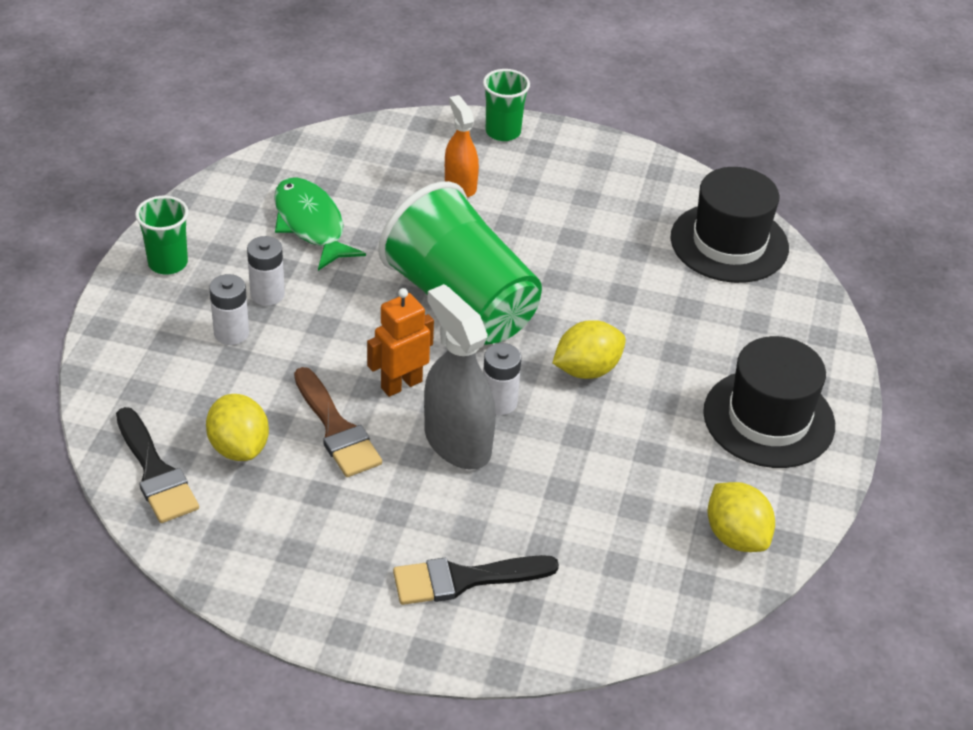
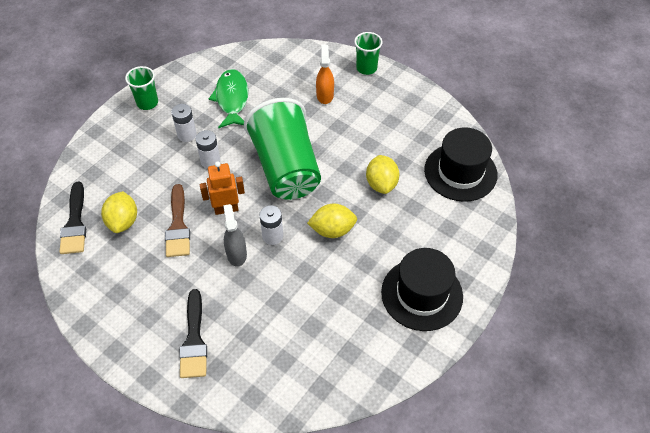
camera: 25 degrees right, 10 degrees up
white battery [209,274,249,345] -> white battery moved to [196,130,220,169]
black brush [393,555,559,605] -> black brush turned 105 degrees counterclockwise [179,289,207,378]
grey spray bottle [424,284,496,469] -> grey spray bottle [224,204,247,267], size x0.62
yellow lemon [707,482,775,552] -> yellow lemon moved to [366,155,399,194]

